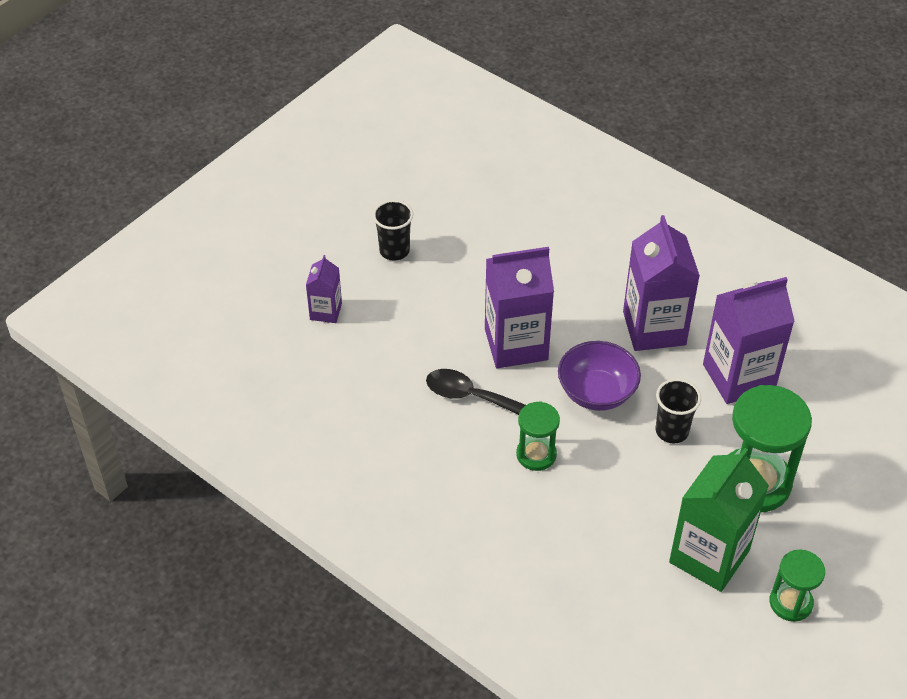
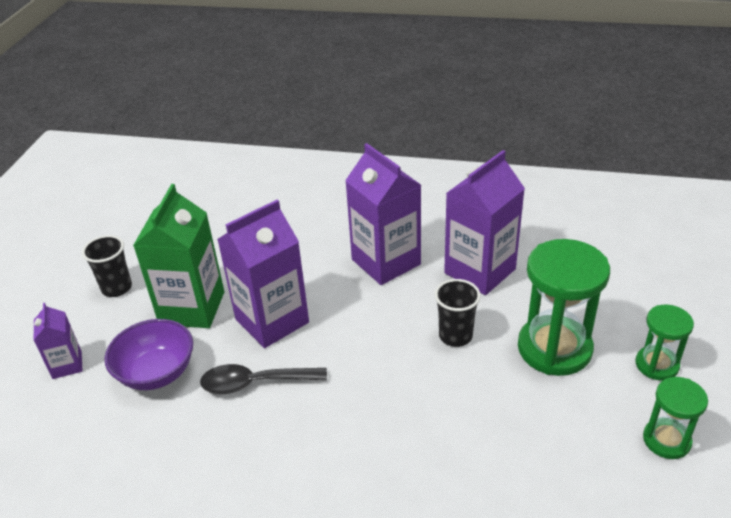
camera: 25 degrees left, 10 degrees down
green hourglass [516,401,560,471] -> green hourglass moved to [636,305,694,381]
purple bowl [558,341,641,411] -> purple bowl moved to [105,319,193,390]
green carton [669,448,769,592] -> green carton moved to [133,184,224,328]

